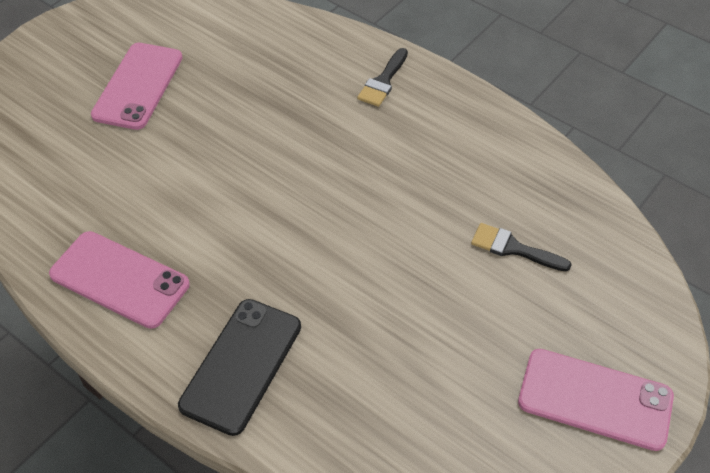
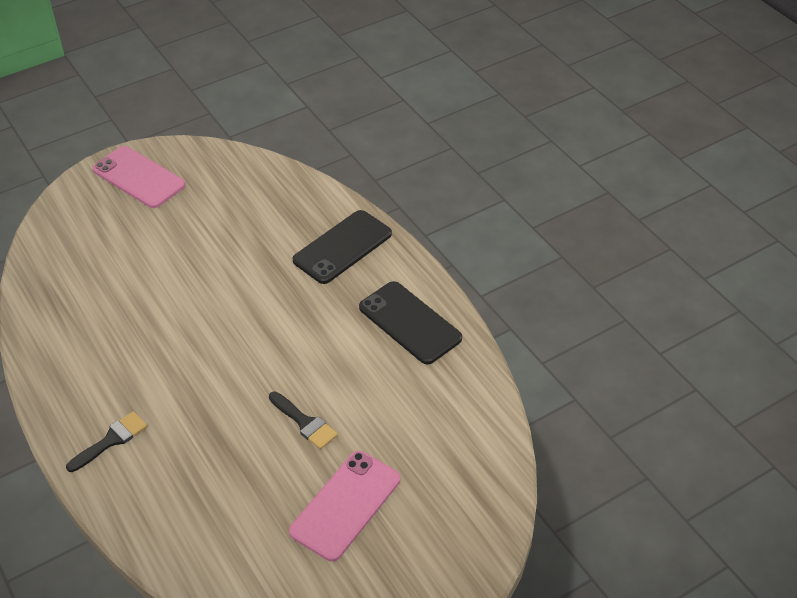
camera: 160 degrees left, 5 degrees down
pink phone [49,231,190,329] -> black phone [359,281,462,364]
black brush [471,223,572,271] -> black brush moved to [269,392,338,449]

